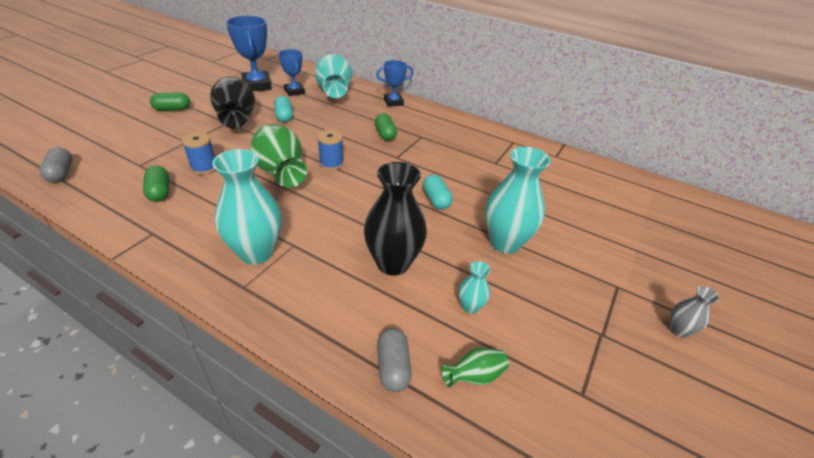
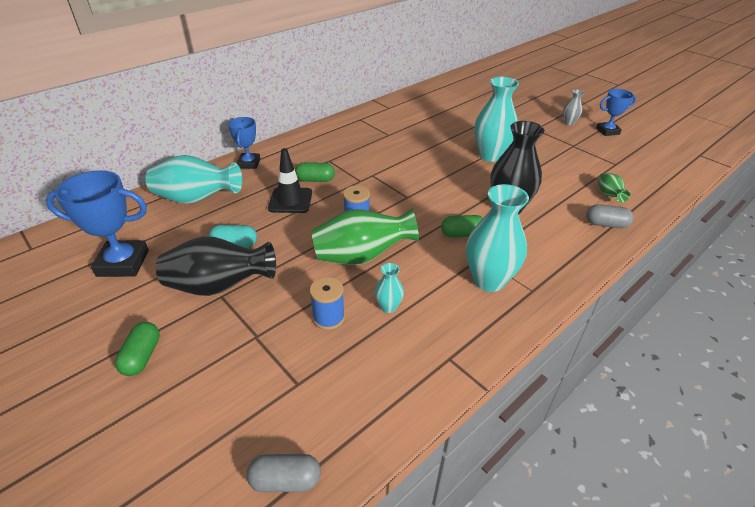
camera: 70 degrees left, 0 degrees up
green capsule [143,166,169,202] -> green capsule moved to [441,215,483,238]
blue trophy [279,49,305,96] -> blue trophy moved to [596,89,636,136]
turquoise capsule [423,174,453,210] -> none
turquoise vase [458,261,491,314] -> turquoise vase moved to [375,263,404,313]
none -> black traffic cone [268,148,312,213]

